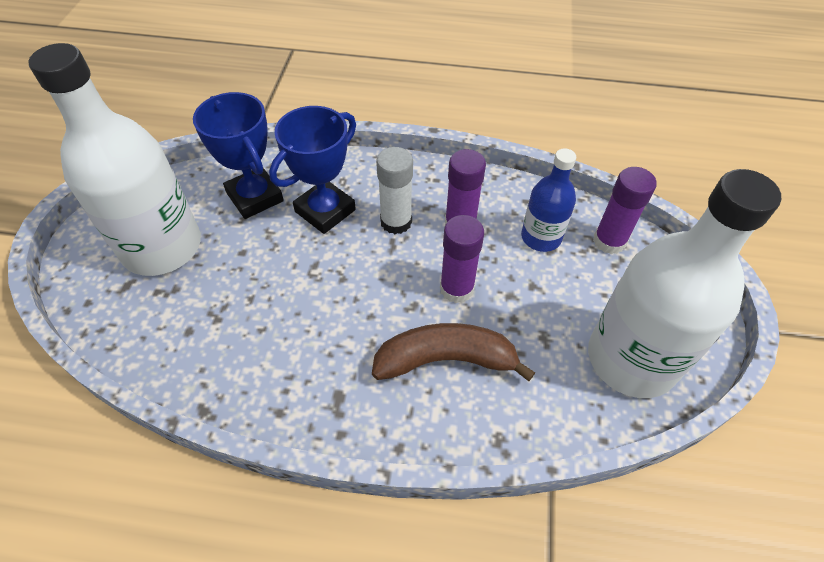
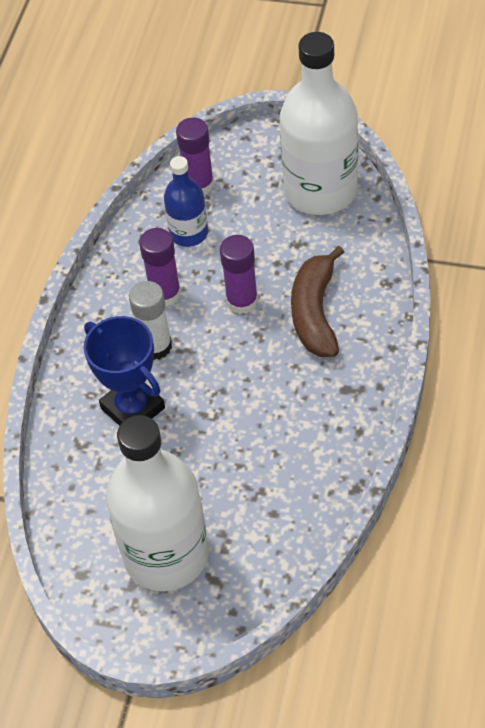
camera: 80 degrees left, 0 degrees up
blue trophy [193,92,284,219] -> none

